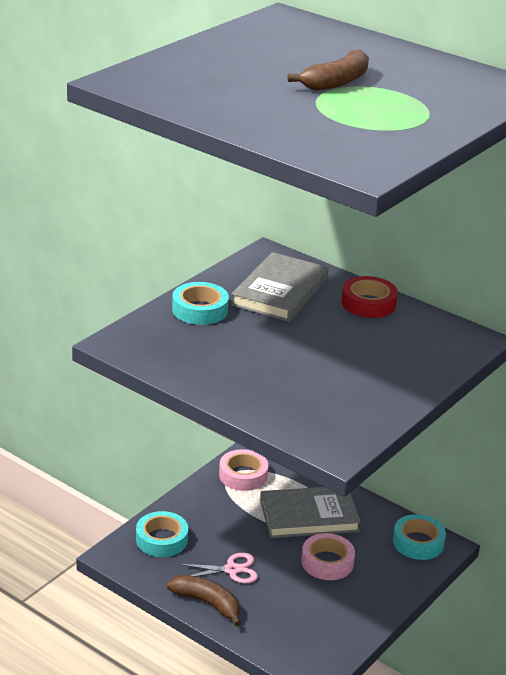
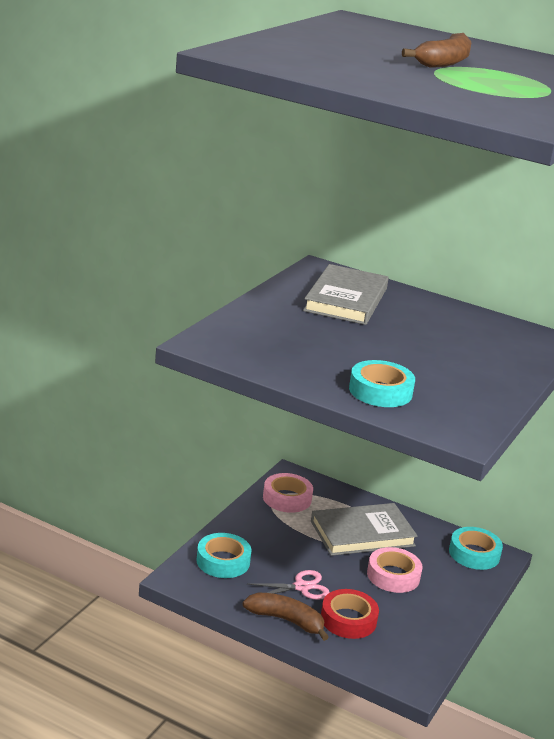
camera: 10 degrees left, 5 degrees down
turquoise tape [172,282,229,325] -> turquoise tape moved to [349,360,415,407]
red tape [341,276,398,318] -> red tape moved to [321,589,379,639]

